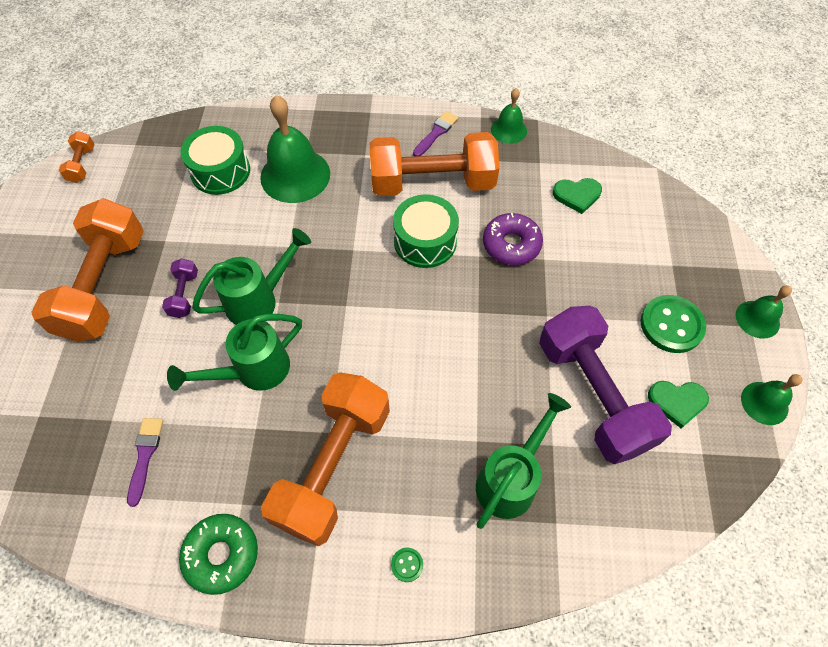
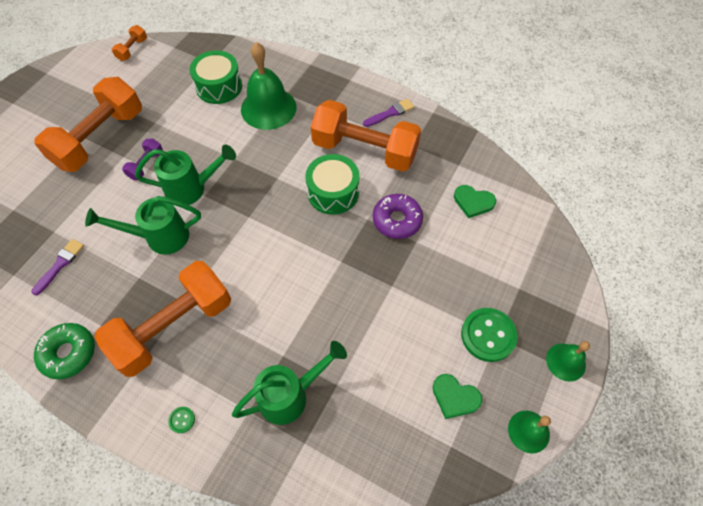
camera: 25 degrees right, 0 degrees up
green bell [491,88,527,144] -> none
purple dumbbell [539,306,672,464] -> none

